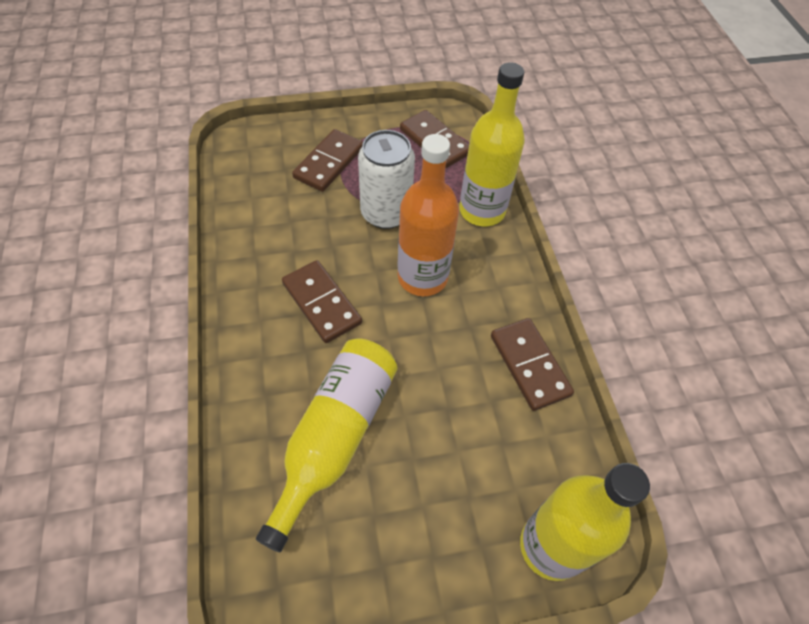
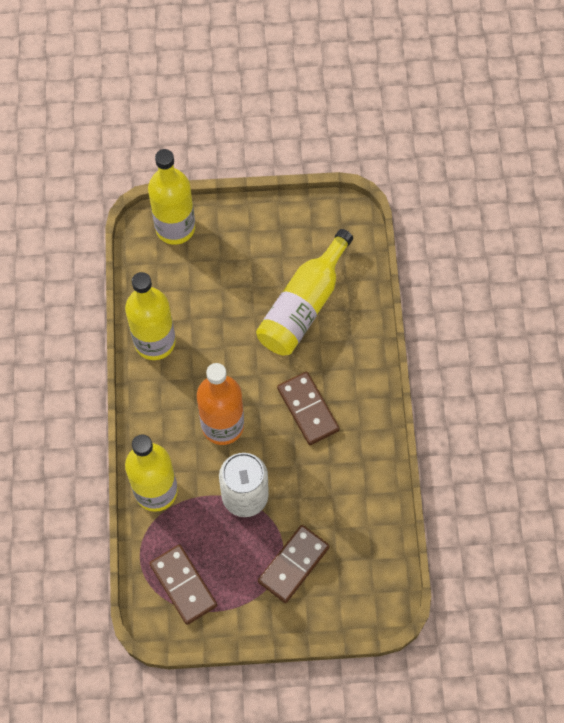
camera: 170 degrees left, 10 degrees up
brown domino [491,318,574,411] -> yellow bottle [125,272,176,360]

